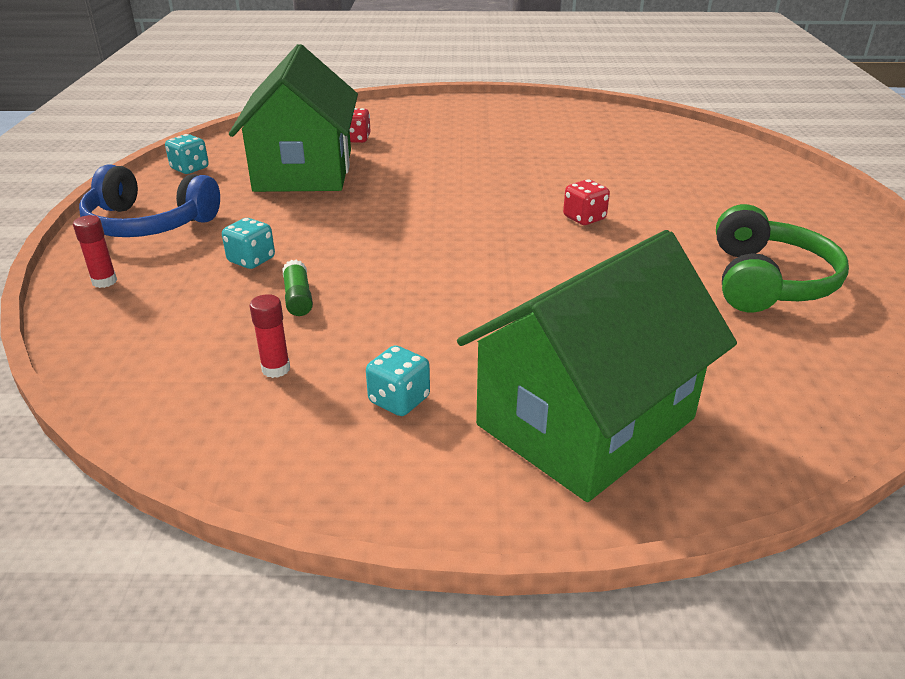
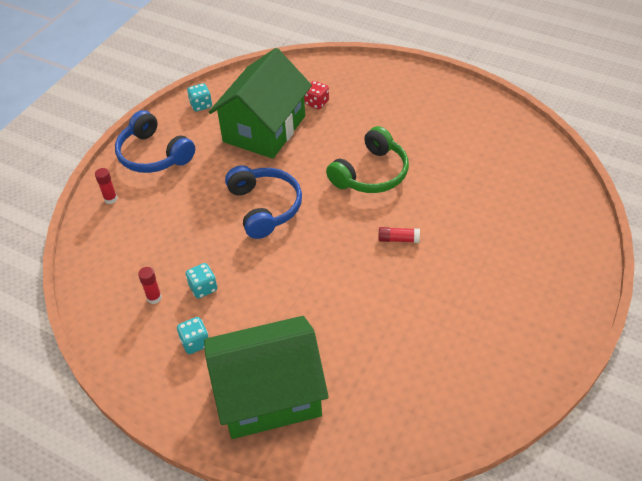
camera: 30 degrees right, 15 degrees up
turquoise dice [222,218,275,269] -> turquoise dice moved to [186,263,217,299]
green glue stick [282,260,313,316] -> none
red dice [563,179,610,225] -> red glue stick [378,227,420,243]
green headphones [716,204,849,312] -> green headphones moved to [326,126,409,193]
none -> blue headphones [225,166,302,239]

